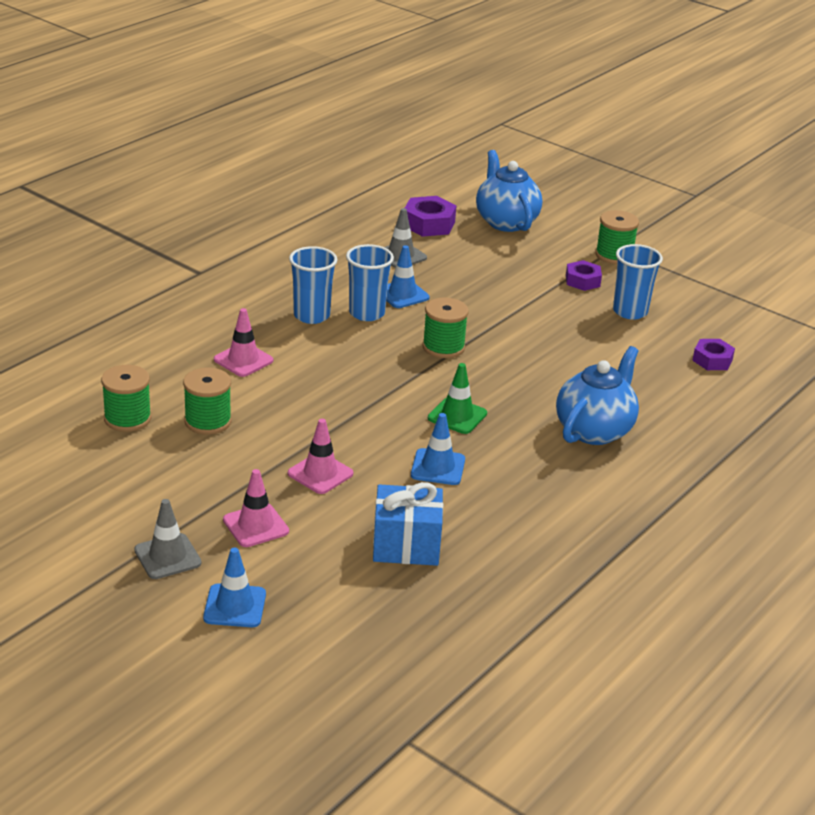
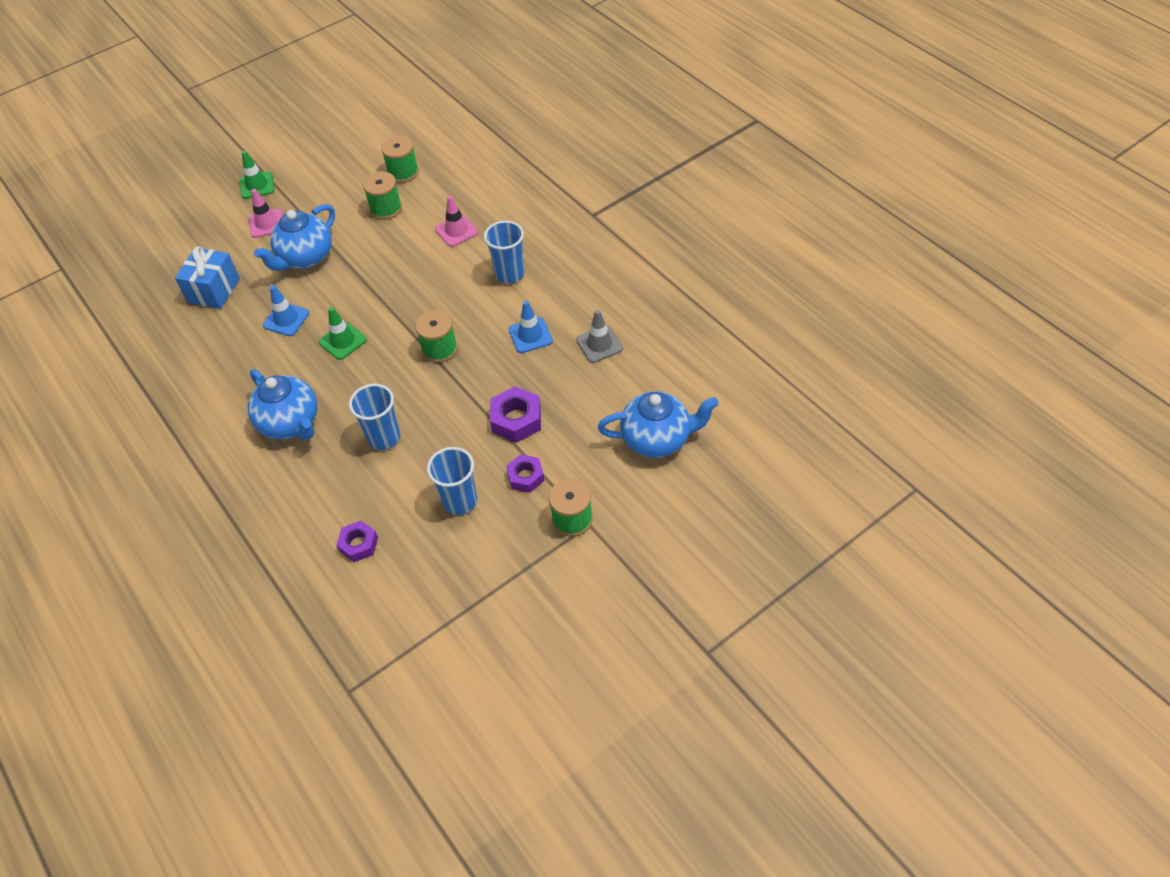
camera: 110 degrees right, 20 degrees up
grey traffic cone [134,499,201,579] -> green traffic cone [240,151,274,199]
blue traffic cone [203,548,266,627] -> none
pink traffic cone [288,419,353,494] -> blue teapot [254,204,335,271]
blue cup [346,244,394,321] -> blue cup moved to [349,384,400,450]
purple nut [405,196,457,237] -> purple nut moved to [490,386,541,443]

